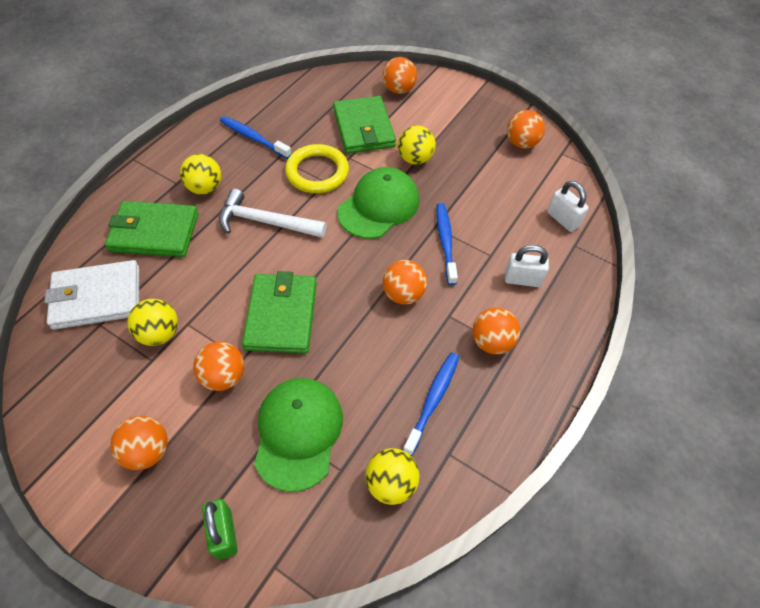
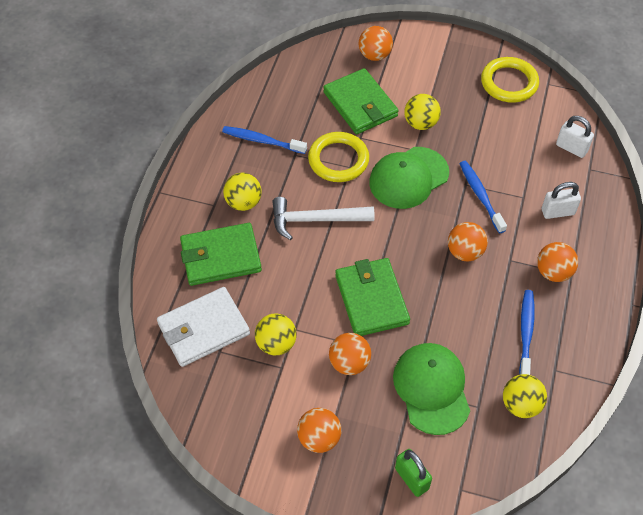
camera: 15 degrees left, 0 degrees up
green cap [337,167,419,239] -> green cap turned 150 degrees counterclockwise [369,147,449,209]
orange ball [507,110,545,149] -> yellow ring [481,57,539,103]

